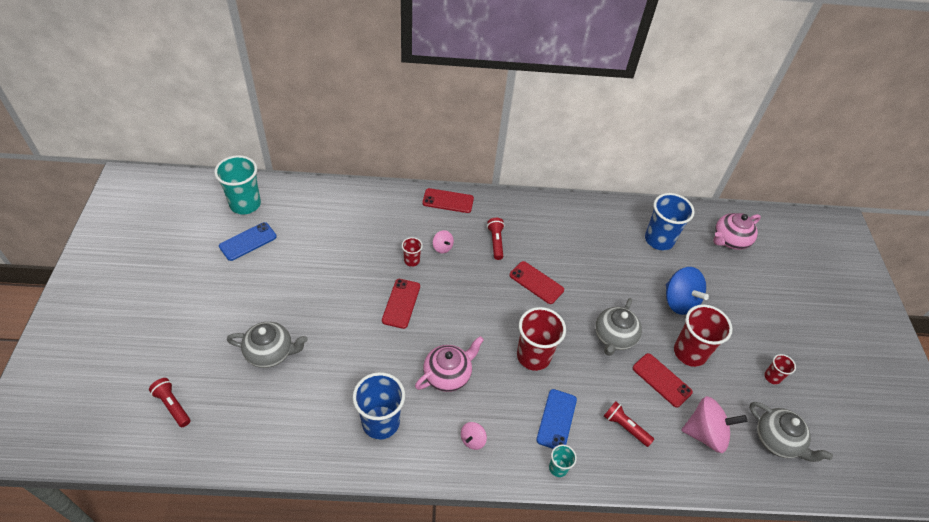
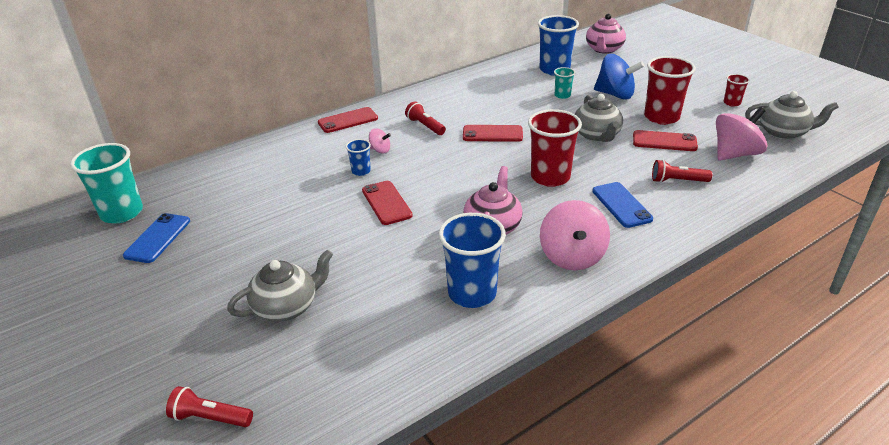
camera: 30 degrees left, 15 degrees down
red cup [402,237,423,267] -> blue cup [346,139,371,176]
pink spinning top [461,422,487,450] -> pink spinning top [540,200,610,270], size x2.02
turquoise cup [549,444,577,477] -> turquoise cup moved to [554,67,575,99]

